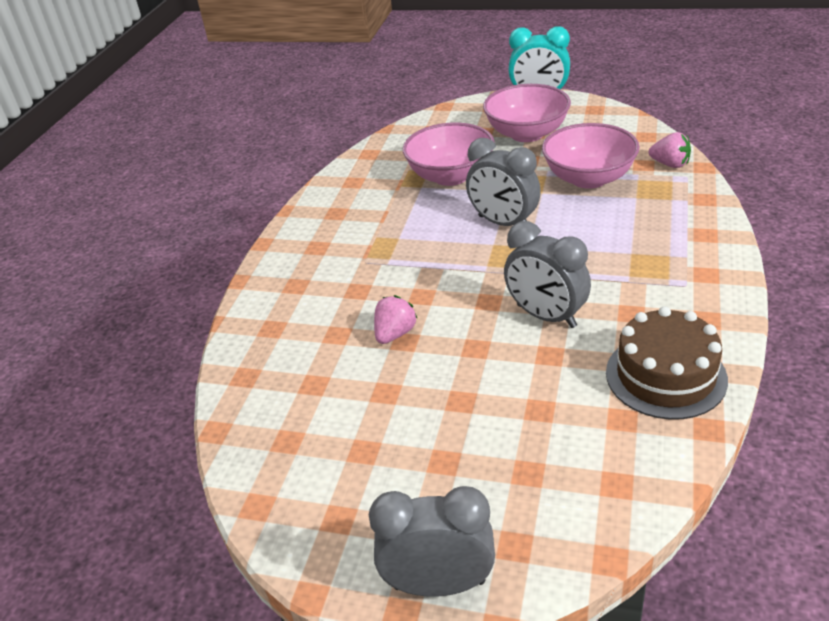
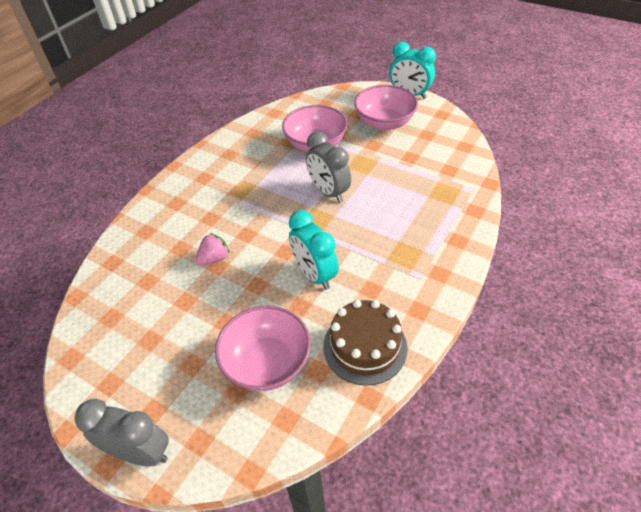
camera: 15 degrees right, 10 degrees up
grey clock [504,221,591,328] -> turquoise clock [289,210,339,290]
pink bowl [542,123,640,189] -> pink bowl moved to [215,305,311,391]
pink strawberry [649,132,691,168] -> none

